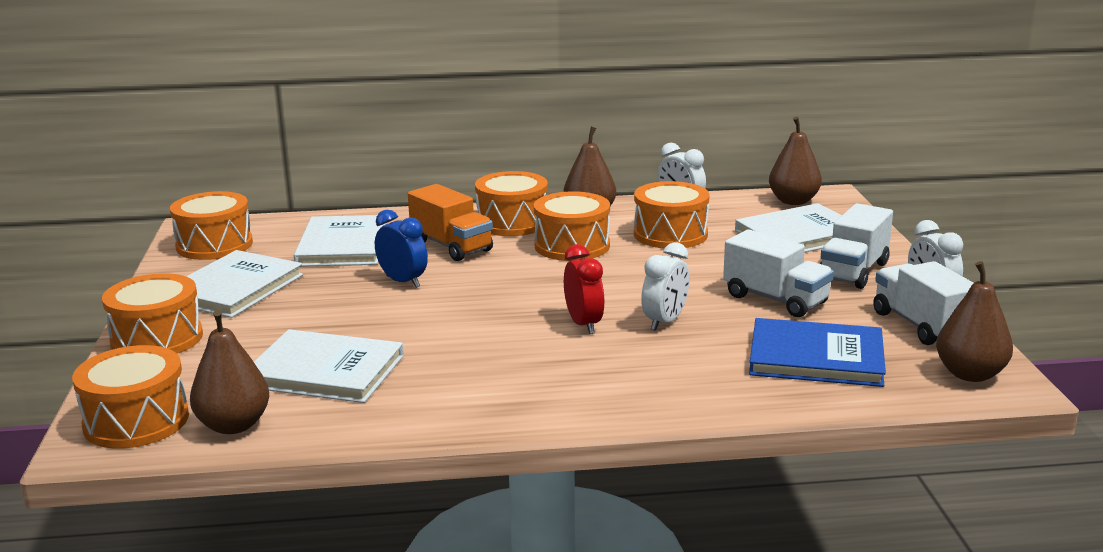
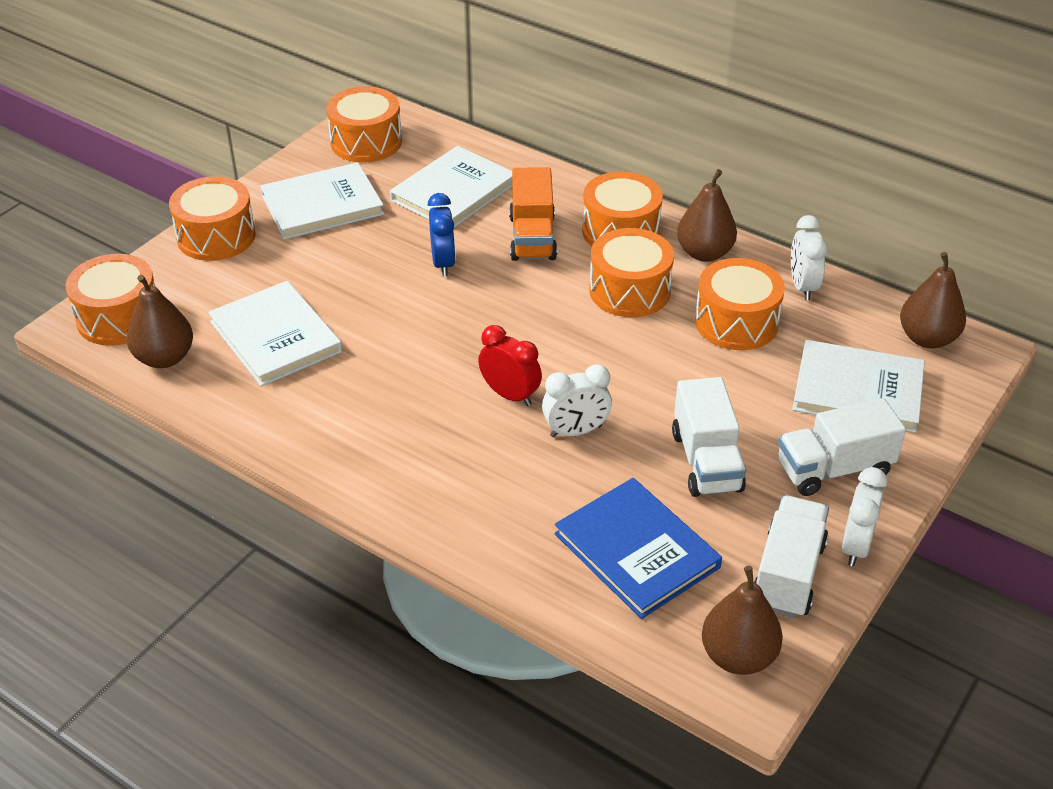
camera: 40 degrees right, 20 degrees up
red clock [564,244,605,334] -> red clock turned 75 degrees counterclockwise [478,325,542,406]

